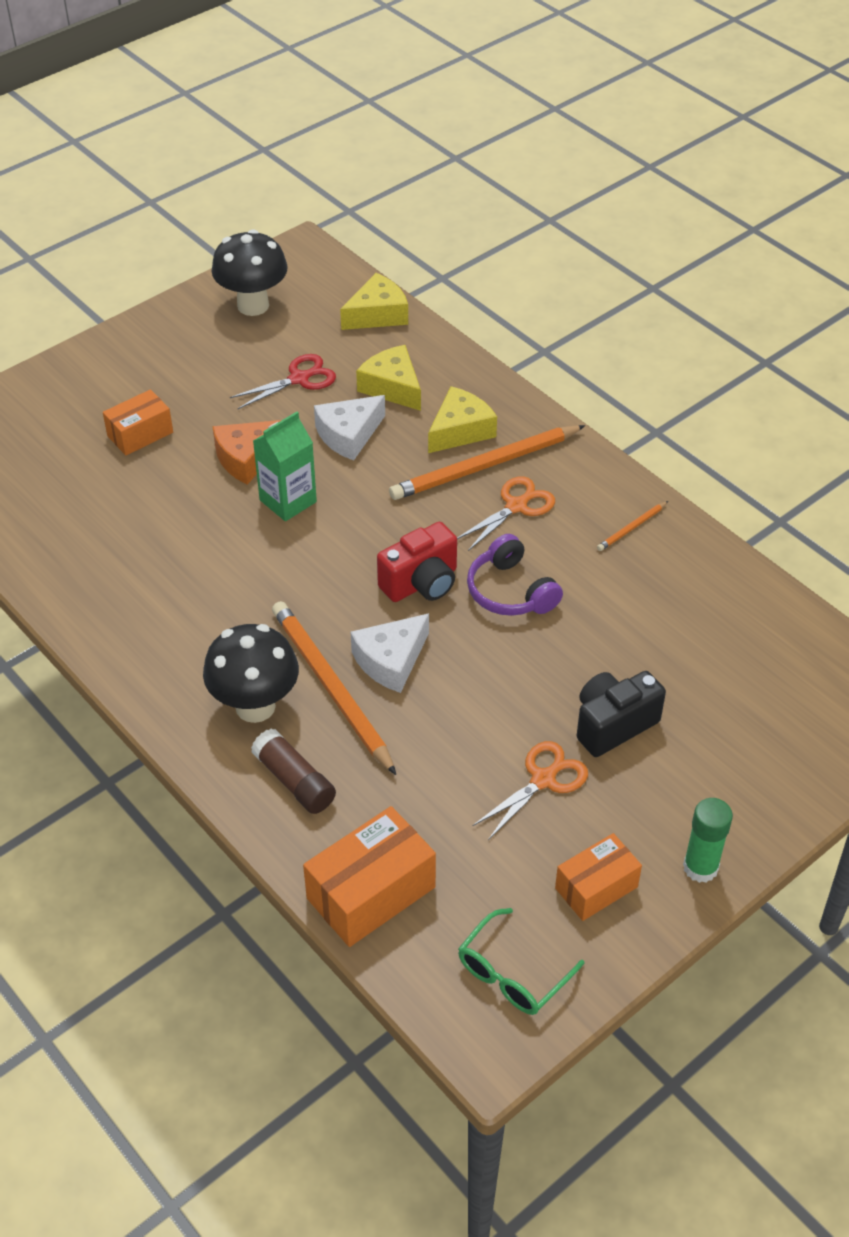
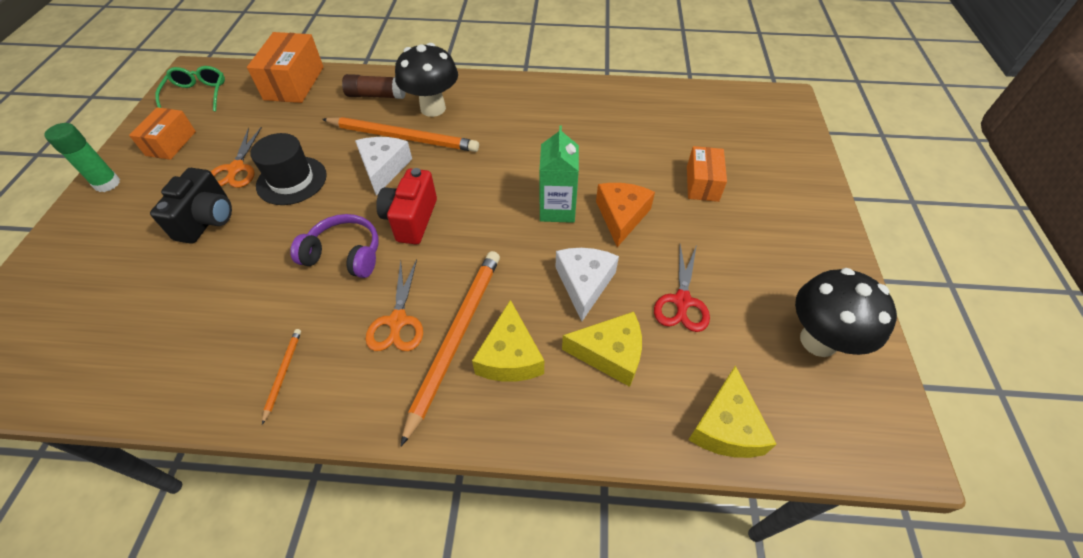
camera: 135 degrees right, 5 degrees up
none -> black hat [250,133,327,205]

